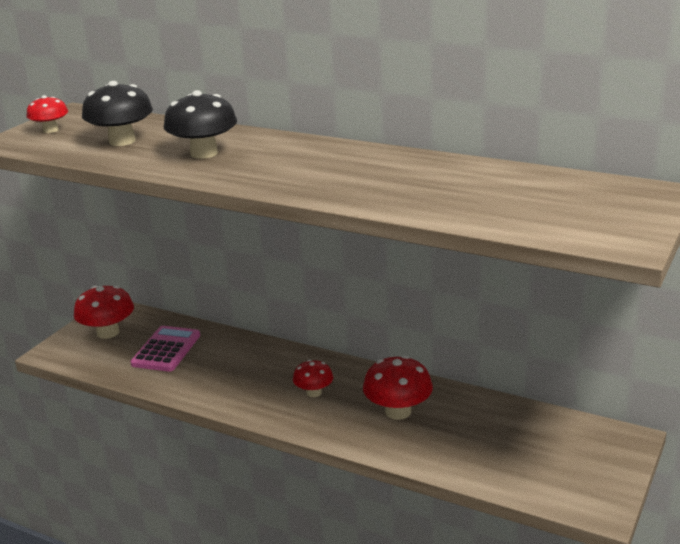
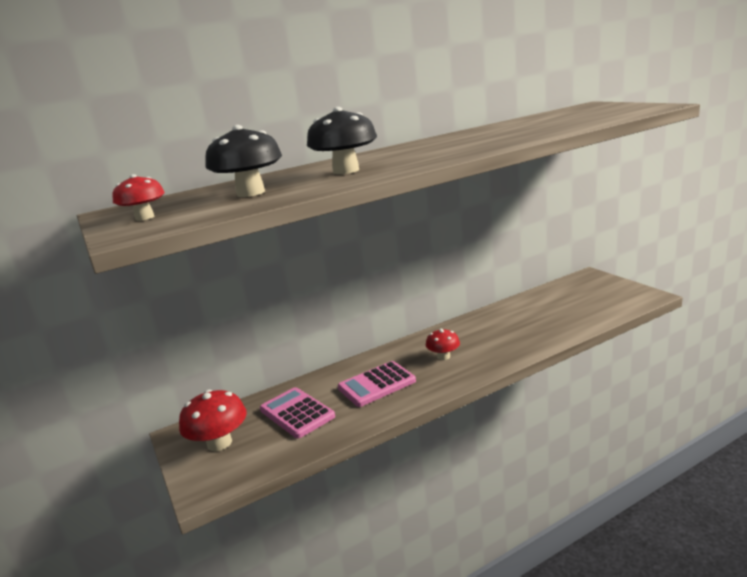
camera: 55 degrees left, 5 degrees down
red mushroom [363,355,433,420] -> none
none -> pink calculator [338,361,416,407]

